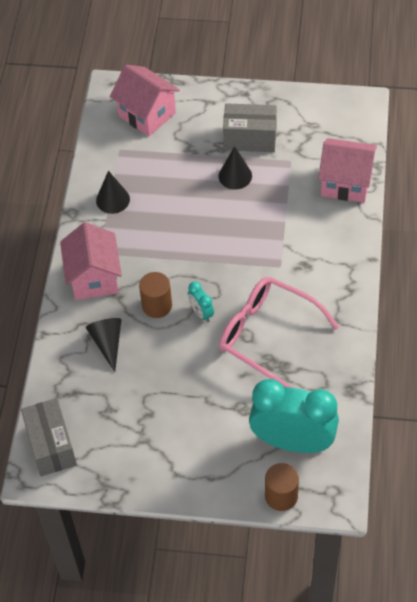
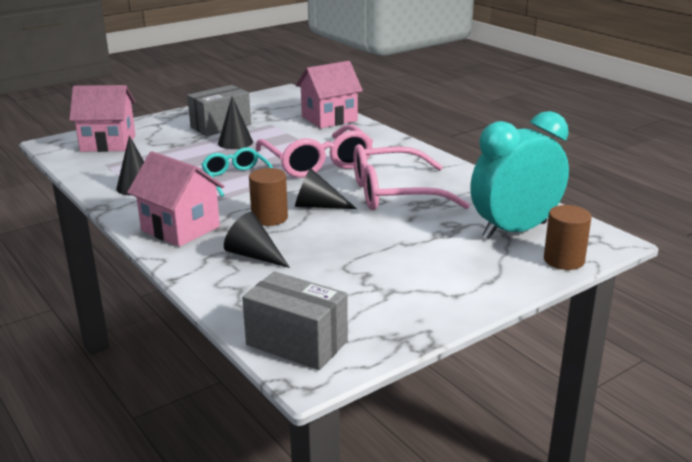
camera: 45 degrees left, 30 degrees down
turquoise clock [188,282,214,322] -> black cone [295,168,357,209]
none -> turquoise glasses [201,147,273,197]
none -> pink glasses [256,124,373,178]

